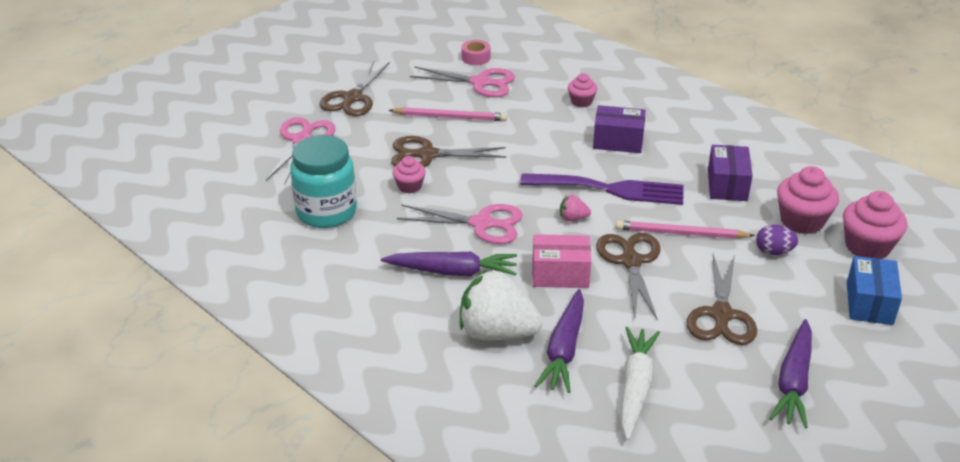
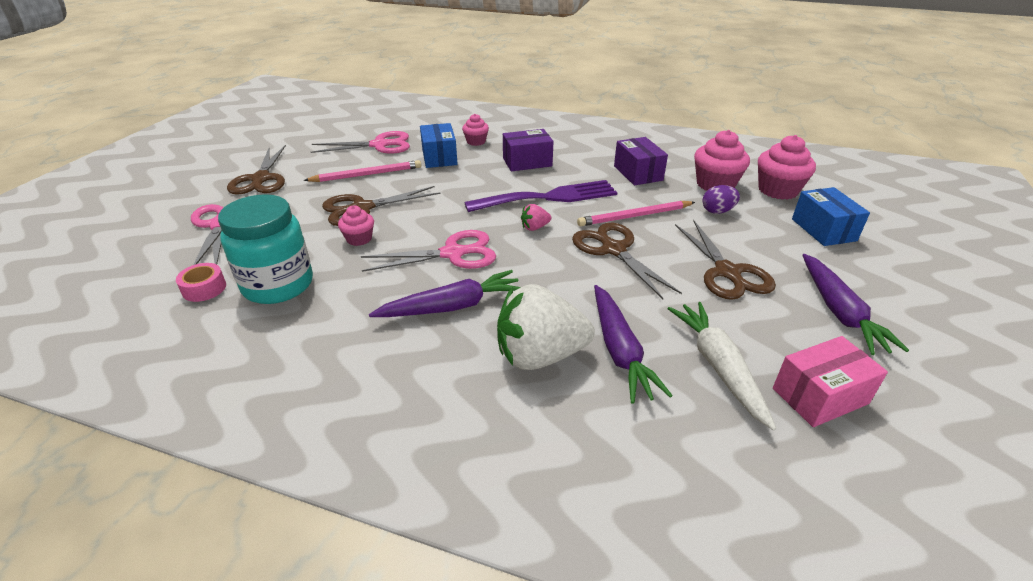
camera: 25 degrees left, 0 degrees up
pink tape [461,40,491,65] -> pink tape moved to [176,263,226,302]
pink box [532,234,591,288] -> pink box moved to [773,336,888,427]
none -> blue box [420,123,457,168]

